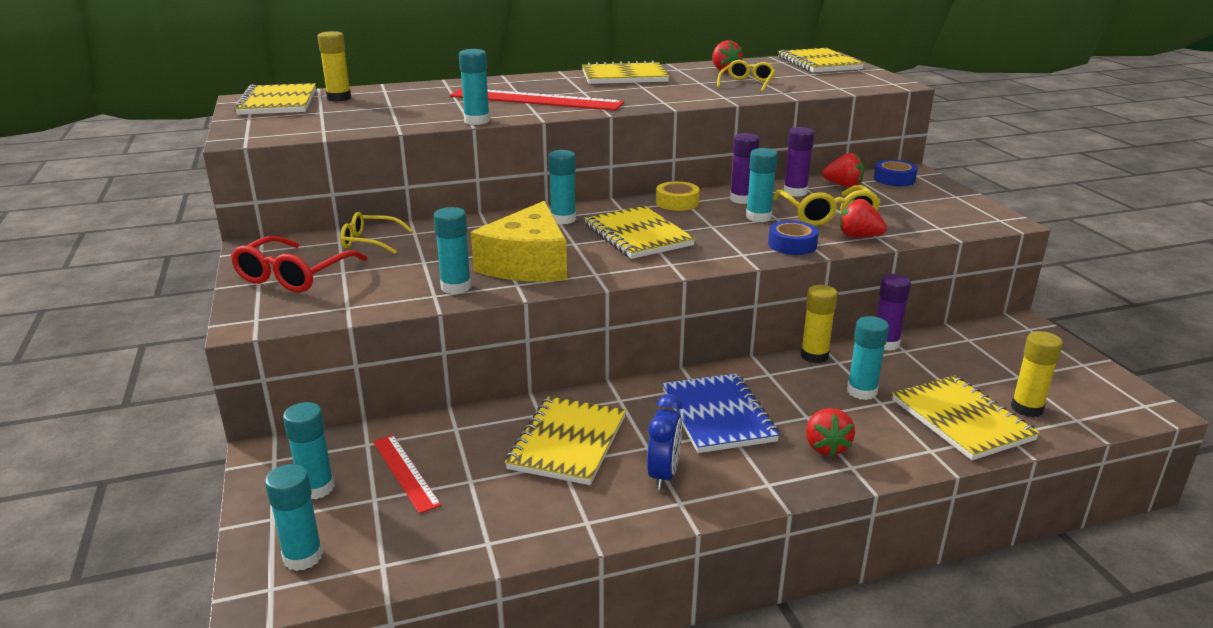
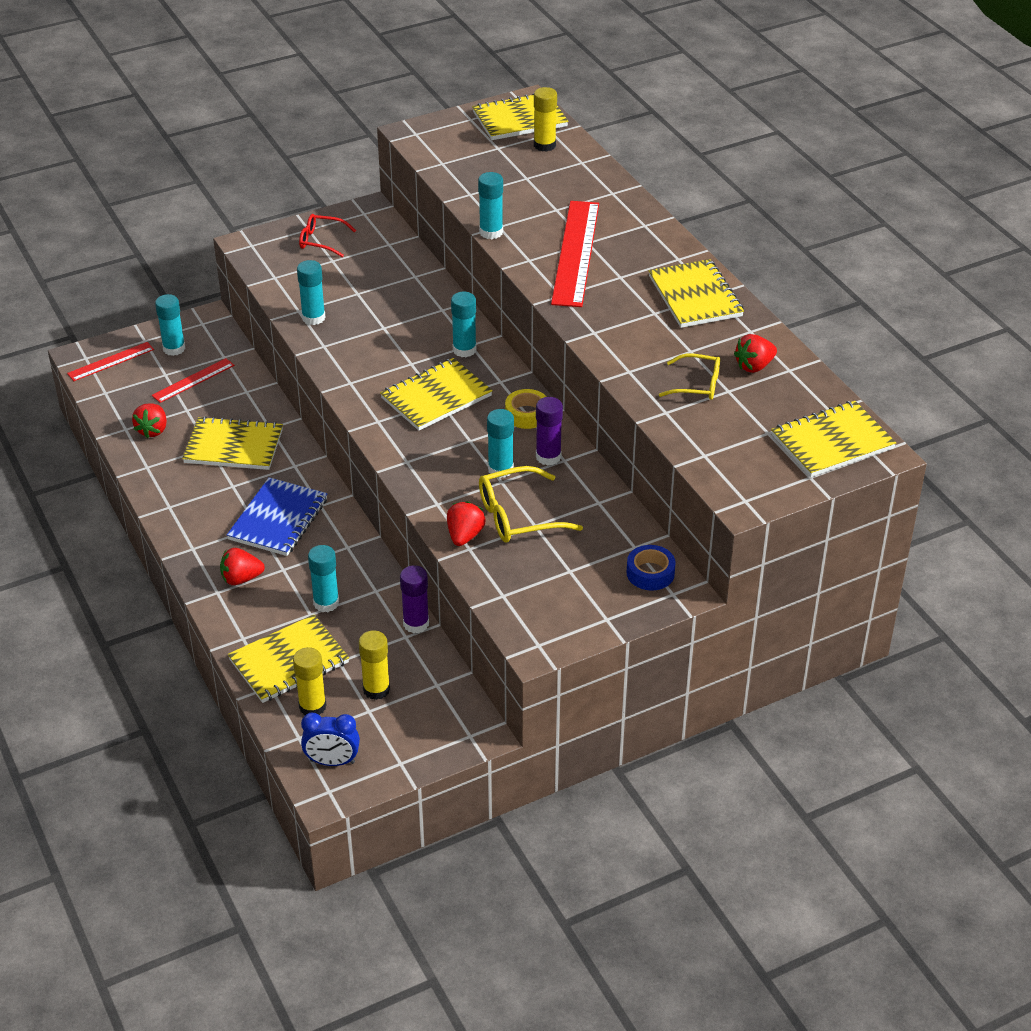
camera: 80 degrees right, 15 degrees up
red glasses [231,236,368,293] -> red glasses [299,214,356,257], size x0.66
turquoise glue stick [265,464,323,571] -> red ruler [67,342,154,381]
yellow glasses [340,212,413,254] -> none
yellow cheese [471,201,567,281] -> none
blue clock [647,394,683,490] -> blue clock moved to [301,713,360,766]
blue notebook [663,373,780,453] -> blue notebook turned 45 degrees counterclockwise [227,477,327,556]
blue tape [768,221,819,255] -> none
purple glue stick [784,127,814,197] -> none
yellow glue stick [801,285,838,363] -> yellow glue stick moved to [359,630,390,700]
red strawberry [823,153,864,188] -> red strawberry moved to [132,404,167,438]

